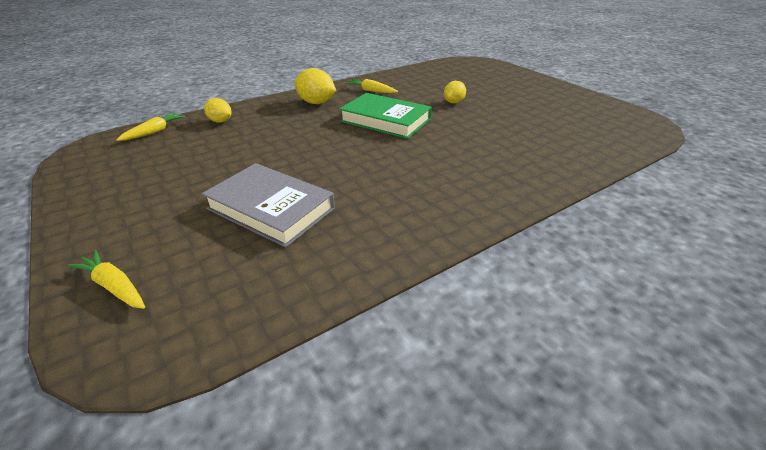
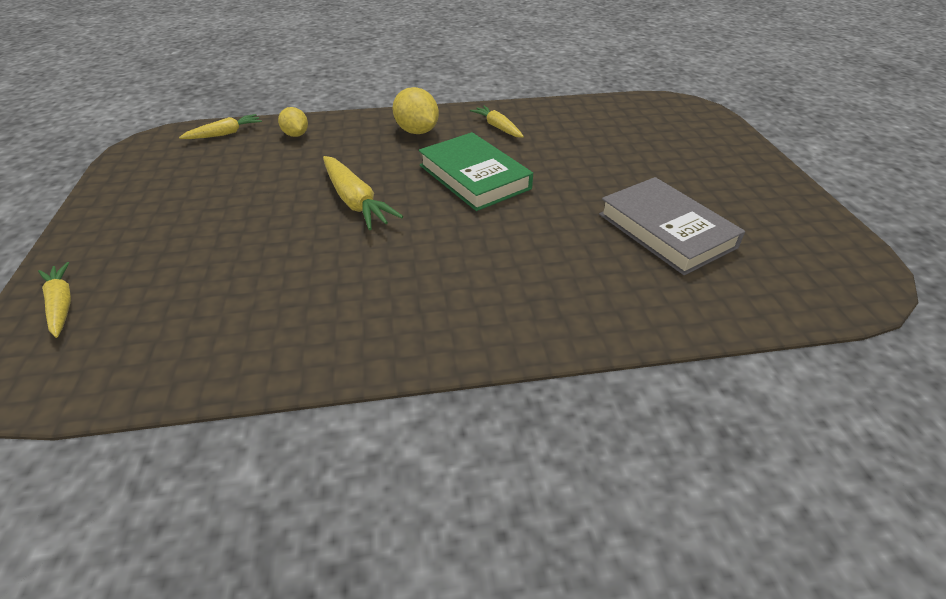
camera: 25 degrees right, 5 degrees up
grey book [202,163,335,247] -> grey book moved to [599,177,745,275]
yellow lemon [444,81,466,103] -> none
none -> yellow carrot [323,156,403,230]

